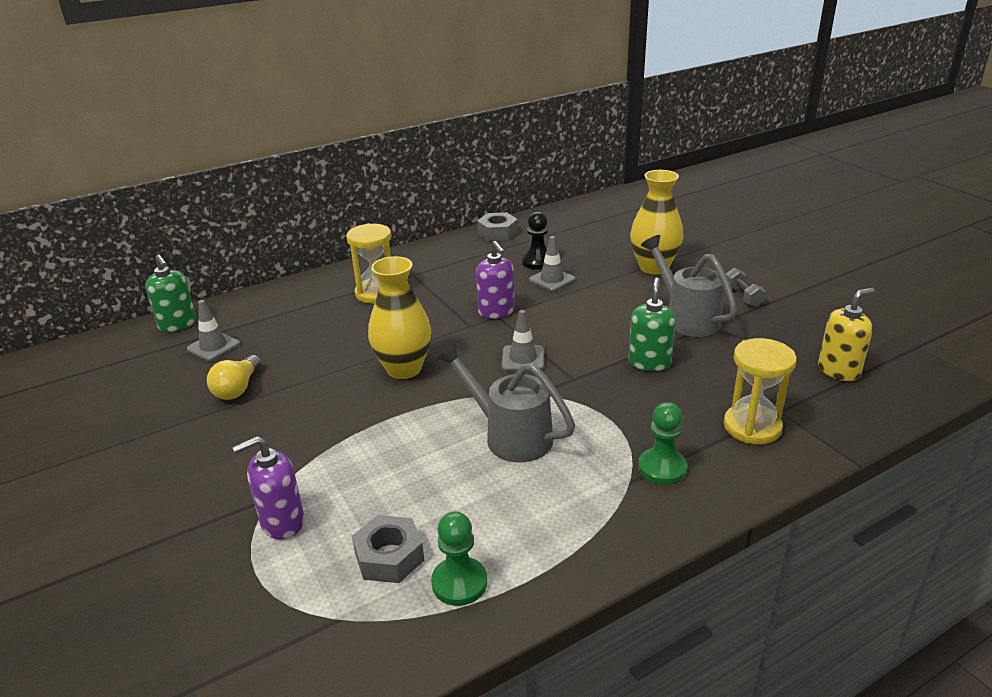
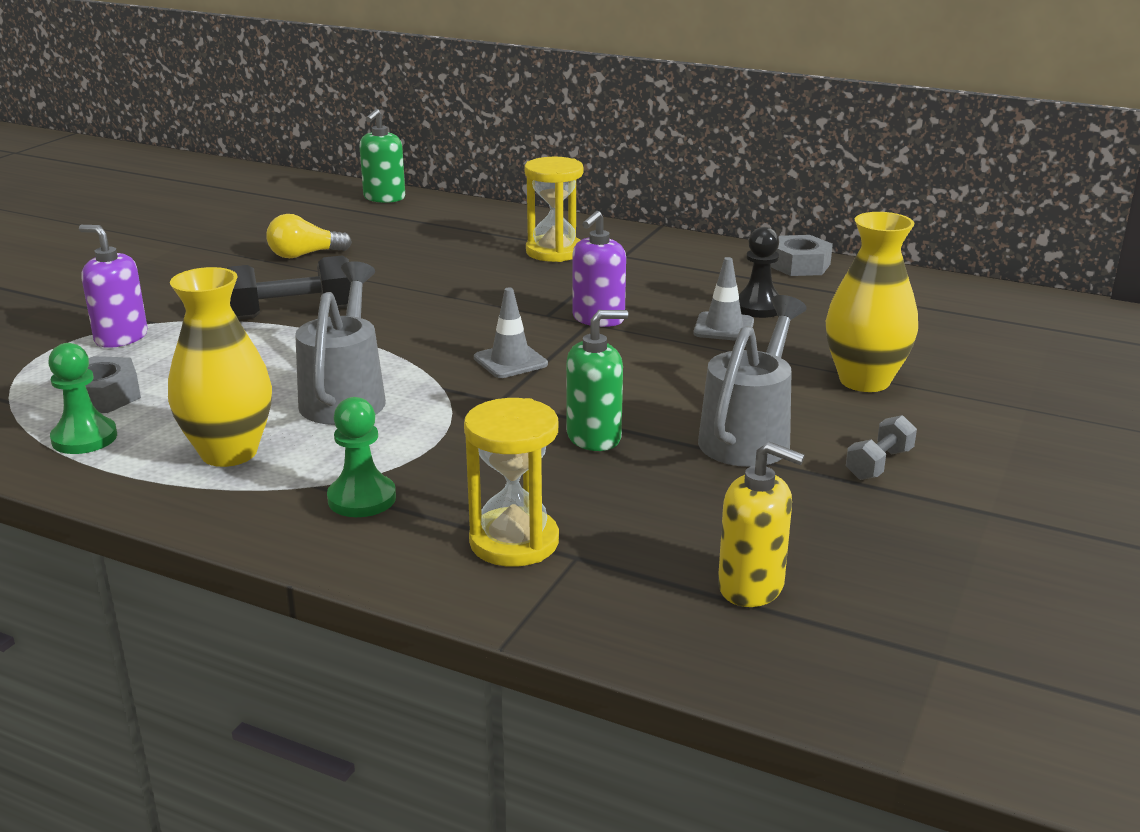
camera: 55 degrees right, 5 degrees down
grey traffic cone [187,300,240,361] -> none
yellow vase [368,256,432,379] -> yellow vase moved to [168,267,272,467]
none -> black dumbbell [226,256,351,320]

